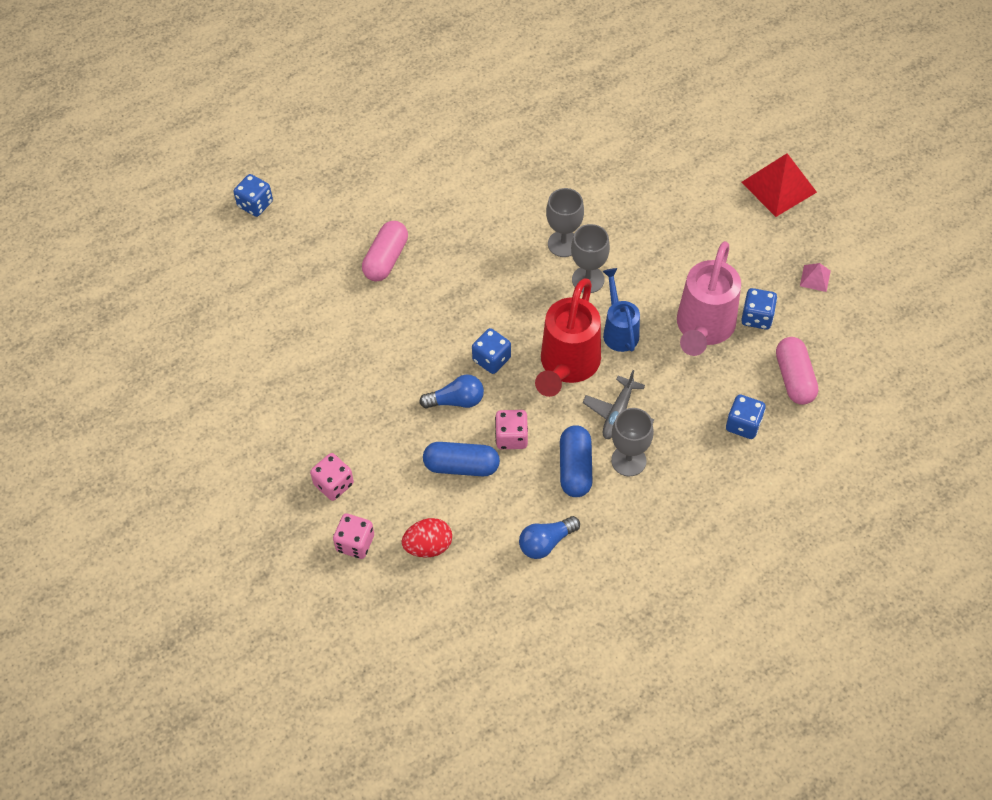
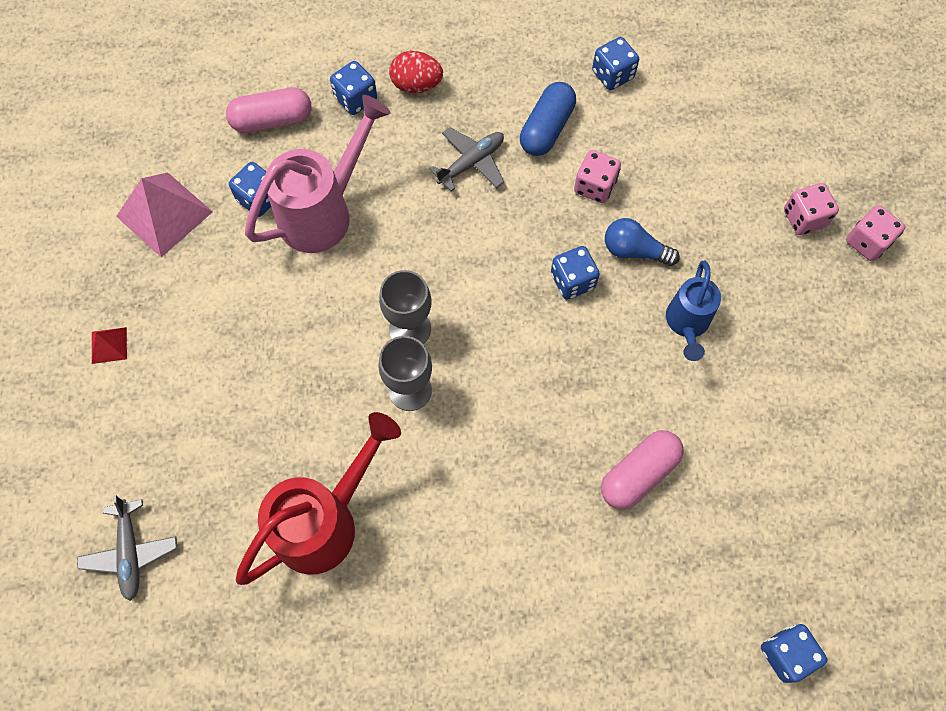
camera: 155 degrees left, 10 degrees up
pink dice [333,513,374,559] -> pink dice moved to [846,205,905,261]
red egg [402,518,452,557] -> red egg moved to [389,51,443,93]
blue capsule [423,442,500,476] -> none
blue light bulb [519,516,580,559] -> blue dice [592,37,639,90]
red watering can [535,278,601,397] -> red watering can moved to [236,412,401,585]
blue watering can [603,268,640,352] -> blue watering can moved to [666,260,721,361]
grey goblet [611,408,654,476] -> none
red pyramid [741,153,817,217] -> red pyramid [92,327,127,364], size x0.48
pink capsule [776,337,818,405] -> pink capsule turned 60 degrees clockwise [226,88,312,133]
pink pyramid [800,263,831,292] -> pink pyramid [116,172,213,257], size x2.08
none -> grey plane [77,495,177,601]

